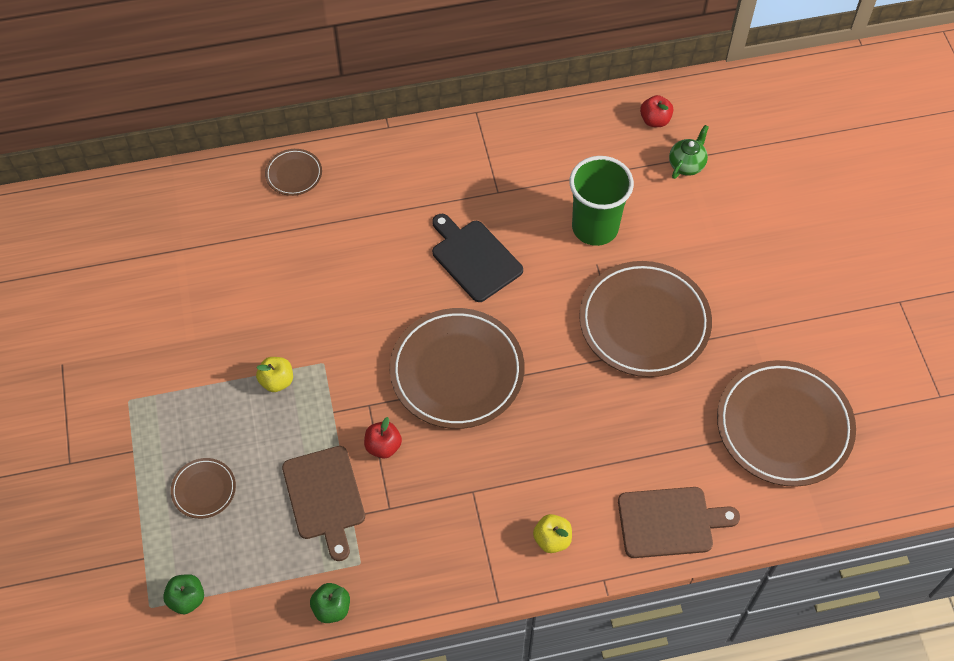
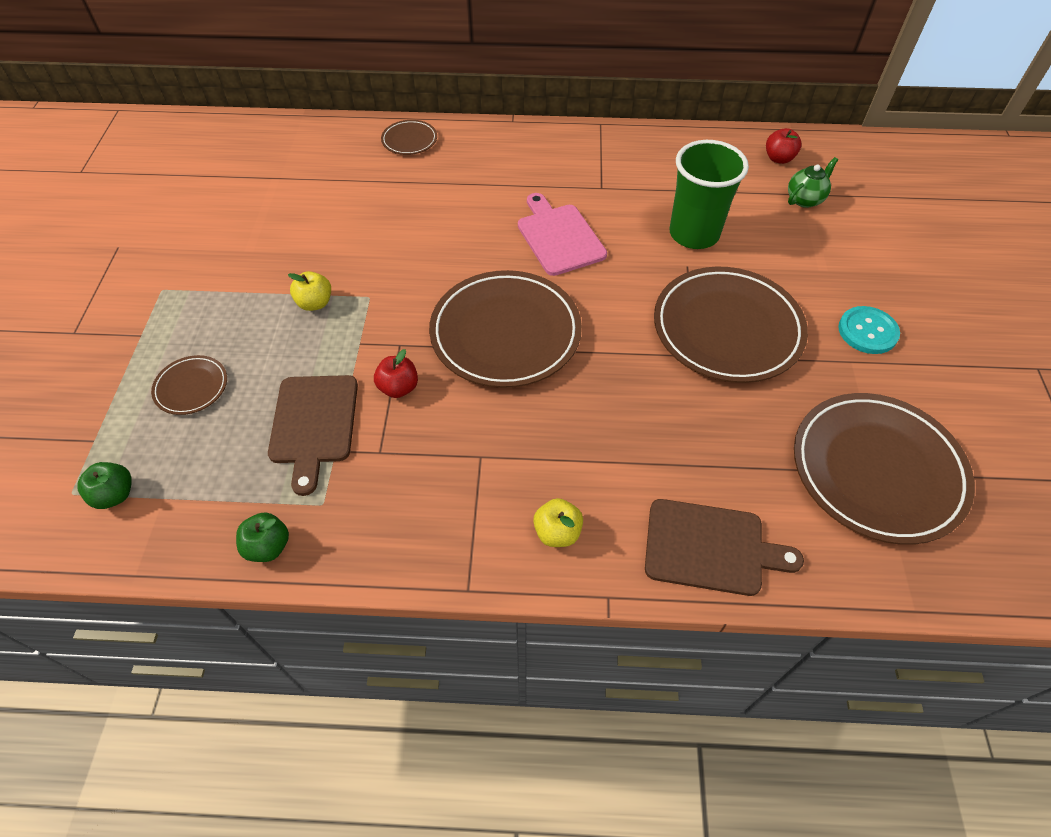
camera: 15 degrees right, 5 degrees down
black cutting board [432,214,523,302] -> pink cutting board [518,193,607,276]
none -> turquoise button [838,306,900,354]

